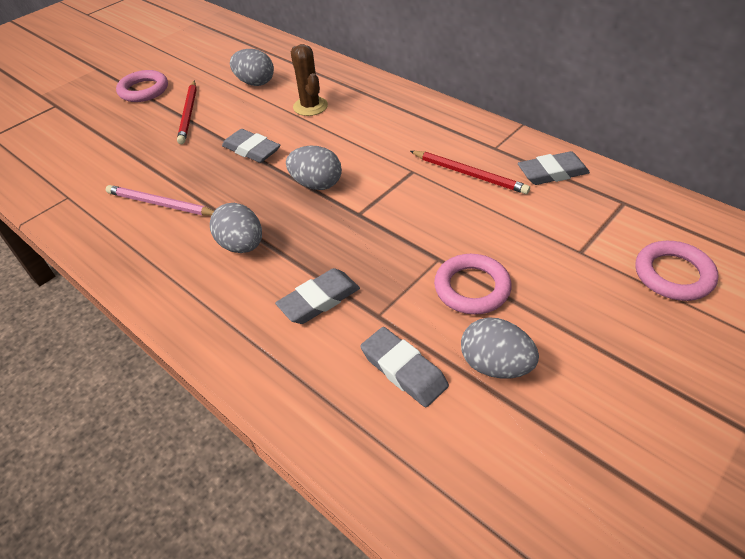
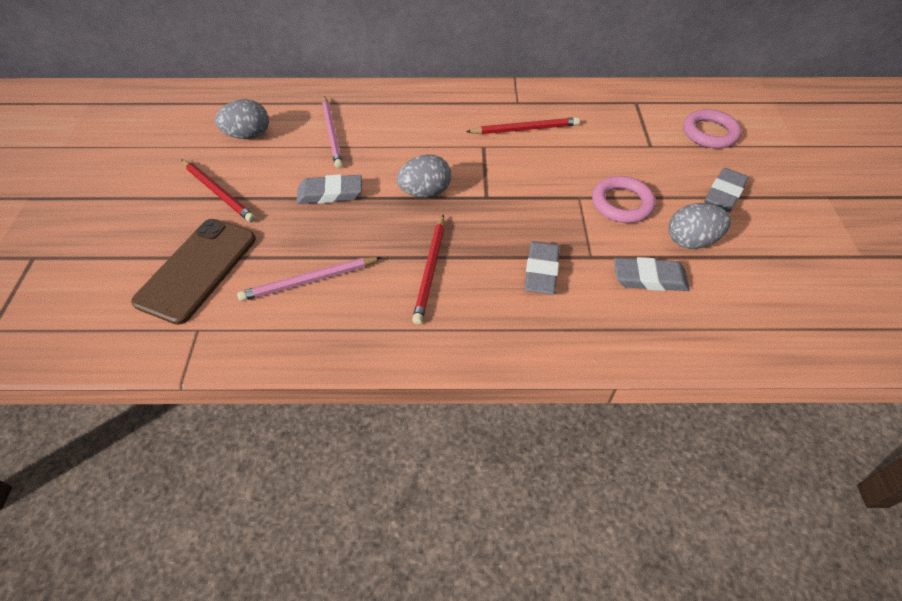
camera: 45 degrees left, 5 degrees up
pink ring [116,70,168,102] -> none
grey egg [210,203,262,253] -> red pencil [412,215,445,324]
brown cactus [291,44,328,116] -> pink pencil [322,96,343,168]
grey eraser [518,151,590,185] -> grey eraser moved to [705,168,749,212]
none -> brown phone [131,219,256,325]

